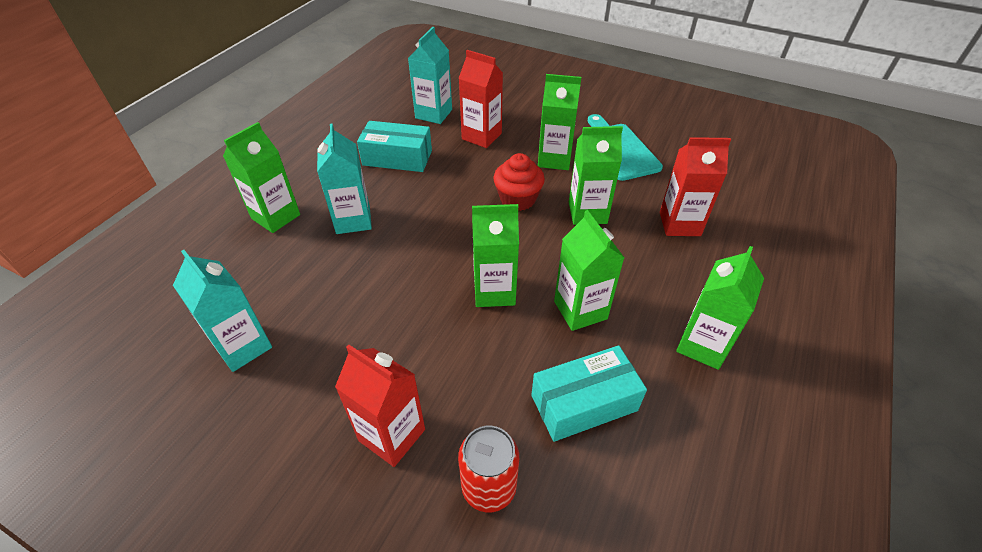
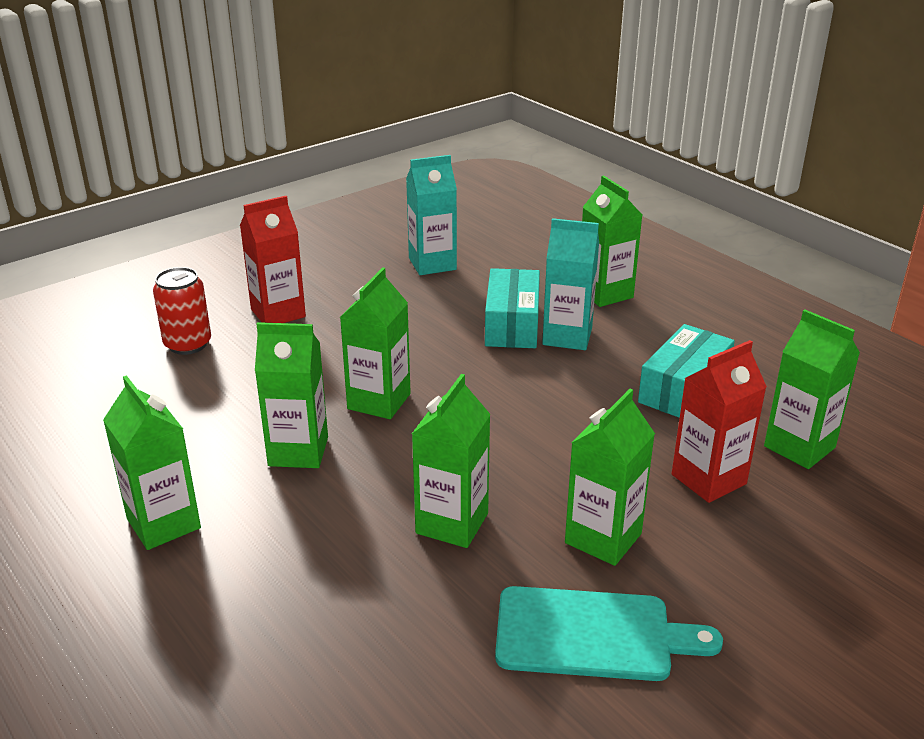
camera: 115 degrees right, 15 degrees down
turquoise carton [408,27,452,124] -> green carton [764,310,860,469]
red cupcake [493,153,545,211] -> none
turquoise box [532,345,647,442] -> turquoise box moved to [485,268,540,348]
red carton [660,137,731,236] -> none

